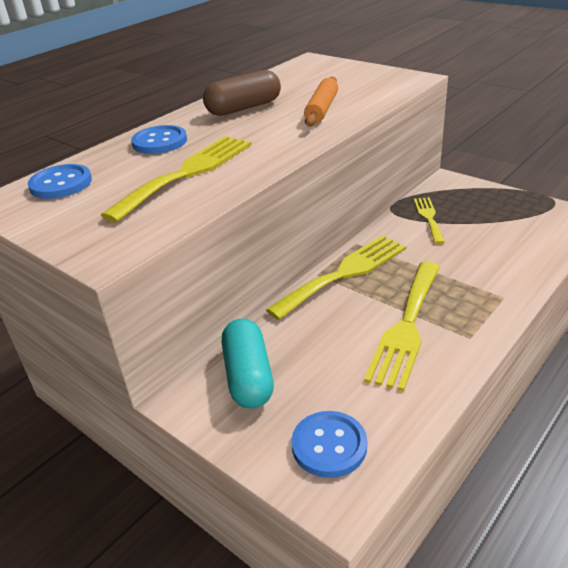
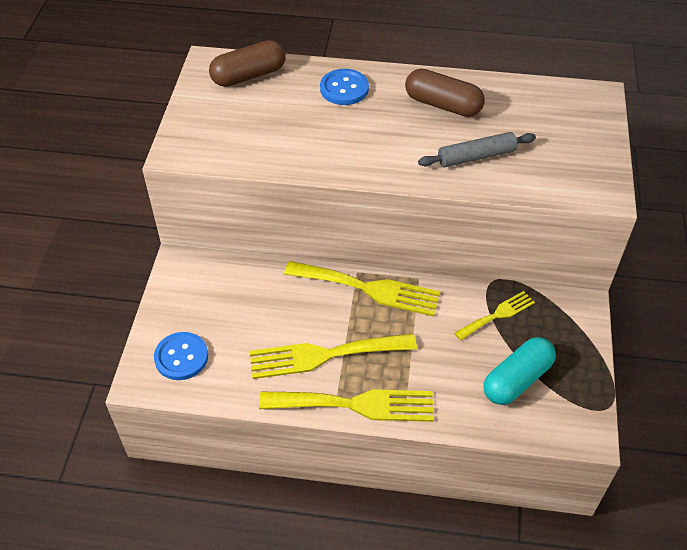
camera: 55 degrees right, 15 degrees up
blue button [28,164,92,199] -> brown capsule [209,40,286,87]
yellow fork [101,136,252,223] -> yellow fork moved to [259,389,434,422]
turquoise capsule [222,318,274,408] -> turquoise capsule moved to [484,337,556,405]
orange rolling pin [304,76,338,126] -> grey rolling pin [418,132,536,167]

